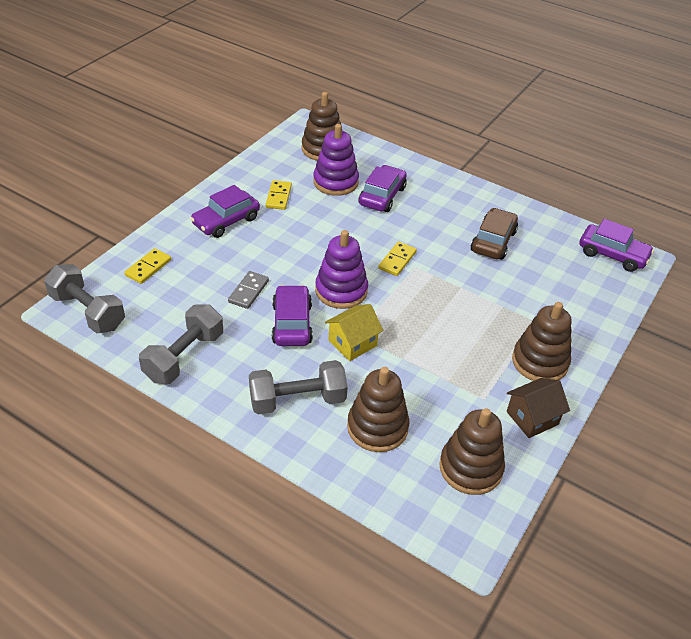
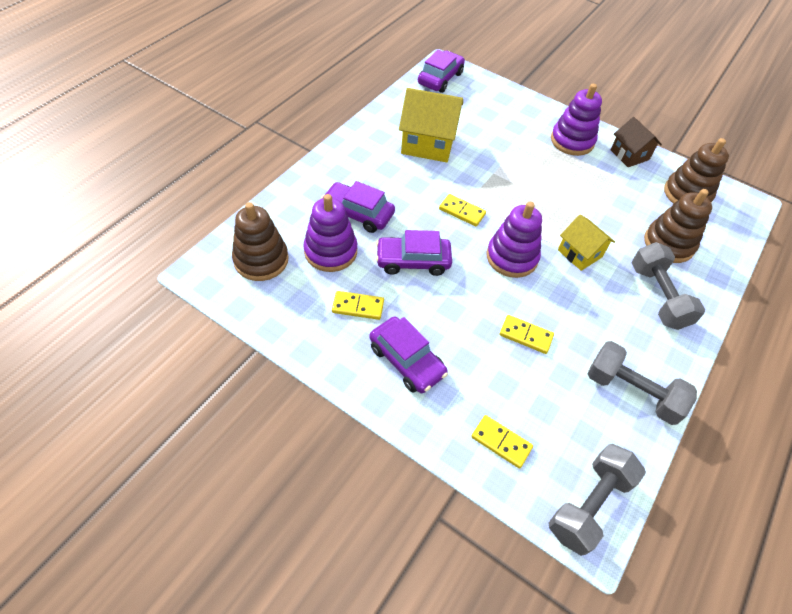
camera: 90 degrees left, 10 degrees up
grey domino [228,271,269,309] -> yellow domino [500,315,554,354]
purple car [272,285,313,346] -> purple car moved to [376,230,452,276]
brown car [471,208,518,260] -> yellow house [399,88,463,162]
brown stacking toy [512,302,572,381] -> purple stacking toy [551,84,602,156]

